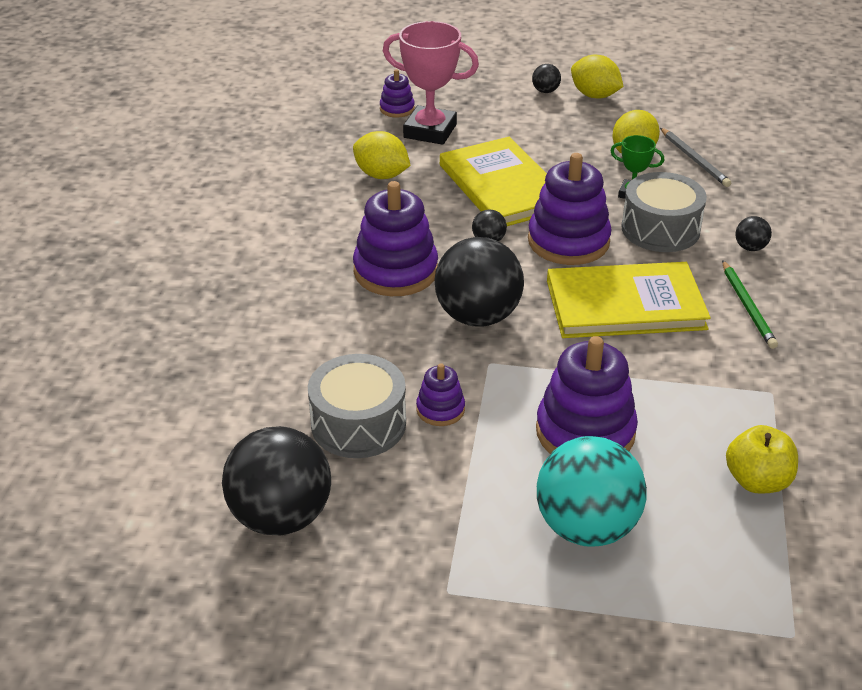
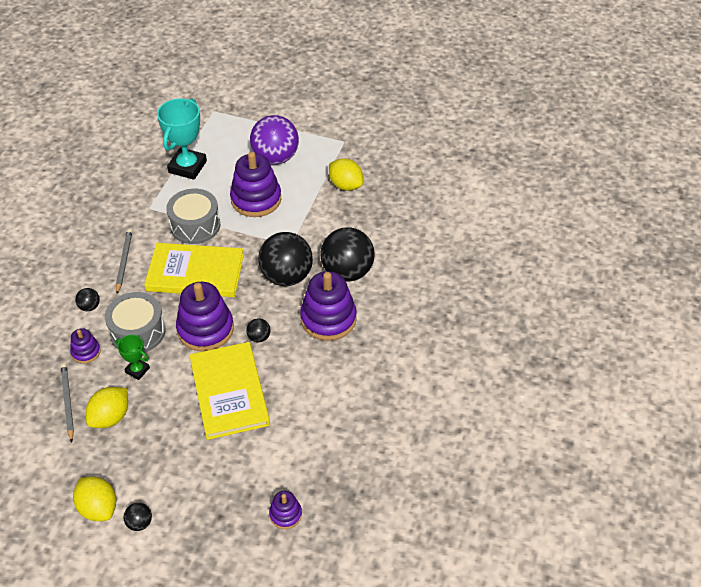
camera: 170 degrees left, 10 degrees up
black ball [222,426,331,535] -> black ball moved to [321,227,375,282]
grey drum [308,354,406,458] -> grey drum moved to [166,189,220,244]
yellow lemon [353,131,411,179] -> yellow lemon moved to [329,158,363,191]
pink trophy [383,21,479,145] -> none
purple stacking toy [416,363,465,426] -> purple stacking toy moved to [70,328,101,364]
turquoise ball [537,436,647,547] -> purple ball [250,115,299,165]
green pencil [722,260,778,349] -> grey pencil [116,229,132,294]
yellow apple [726,425,798,493] -> turquoise trophy [157,98,207,180]

